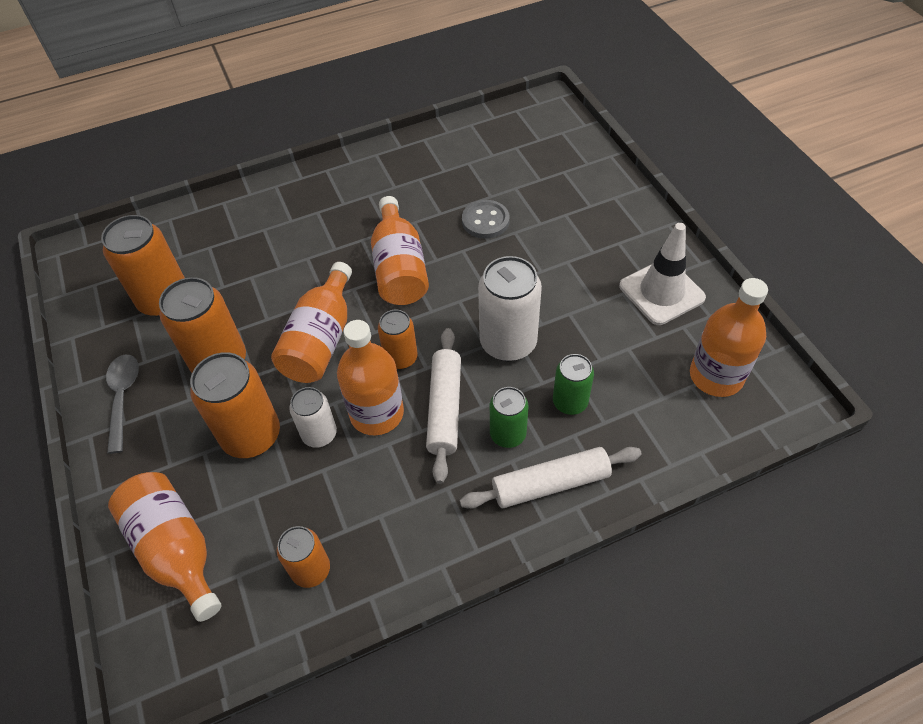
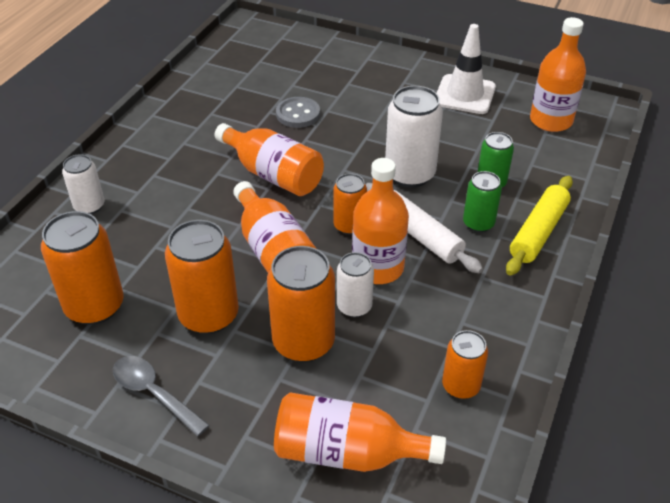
camera: 45 degrees left, 10 degrees down
white rolling pin [460,447,642,509] -> yellow rolling pin [506,176,573,276]
none -> white can [62,154,104,214]

